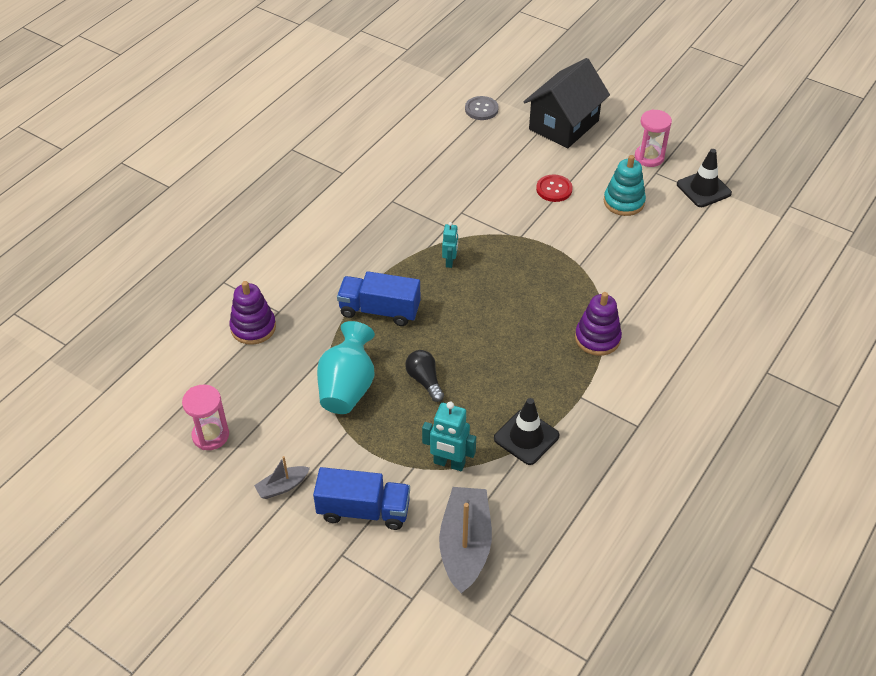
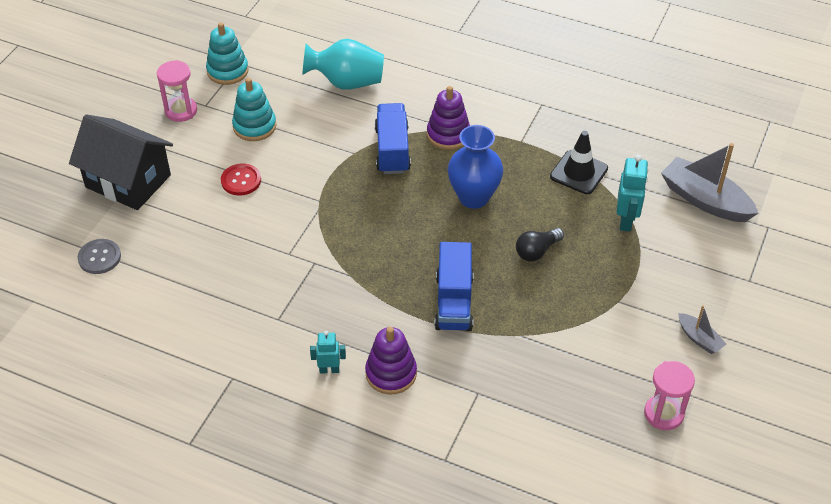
camera: 100 degrees left, 0 degrees up
purple stacking toy [229,281,276,345] -> purple stacking toy moved to [365,327,417,395]
blue truck [313,467,410,530] -> blue truck moved to [375,103,411,174]
turquoise vase [317,321,375,414] -> turquoise vase moved to [302,39,384,90]
grey boat [439,487,492,594] -> grey boat turned 45 degrees clockwise [661,143,758,222]
turquoise robot [442,222,458,268] -> turquoise robot moved to [310,331,346,374]
black traffic cone [677,149,732,207] -> turquoise stacking toy [206,22,249,85]
none -> blue vase [447,125,503,209]

